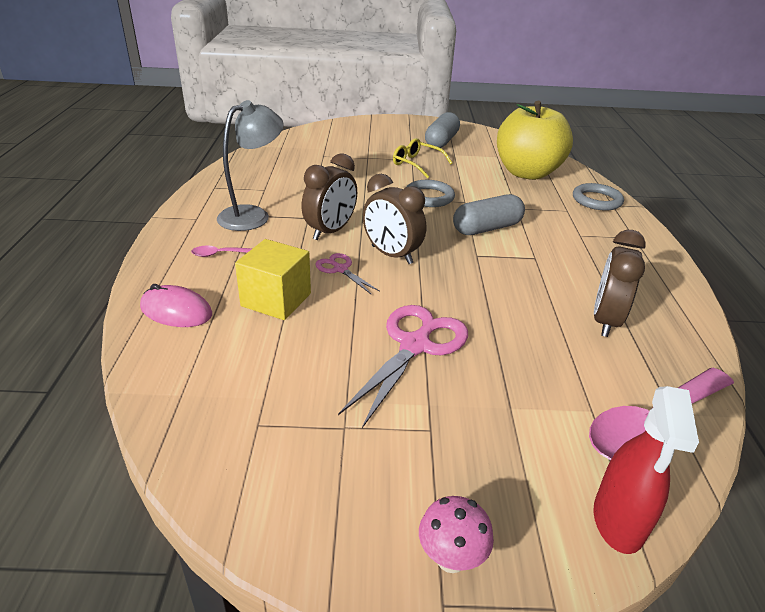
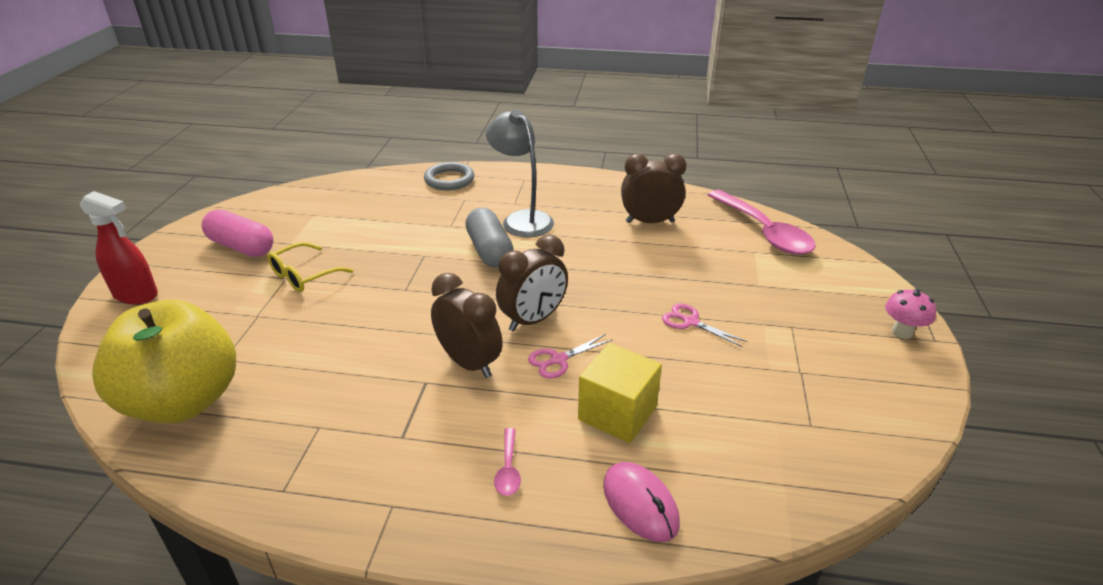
camera: 80 degrees left, 0 degrees up
pink mouse [140,284,212,327] -> pink mouse turned 60 degrees counterclockwise [603,462,680,542]
grey lamp [217,100,284,231] -> grey lamp moved to [486,109,554,237]
pink scissors [338,305,468,428] -> pink scissors [662,303,747,347], size x0.52
grey ring [406,180,455,207] -> none
grey capsule [425,112,460,148] -> pink capsule [201,209,273,257]
yellow apple [497,101,573,180] -> yellow apple moved to [92,300,236,423]
brown clock [594,230,646,337] -> brown clock turned 150 degrees clockwise [621,153,686,223]
red spray bottle [594,386,699,554] -> red spray bottle moved to [80,191,158,304]

